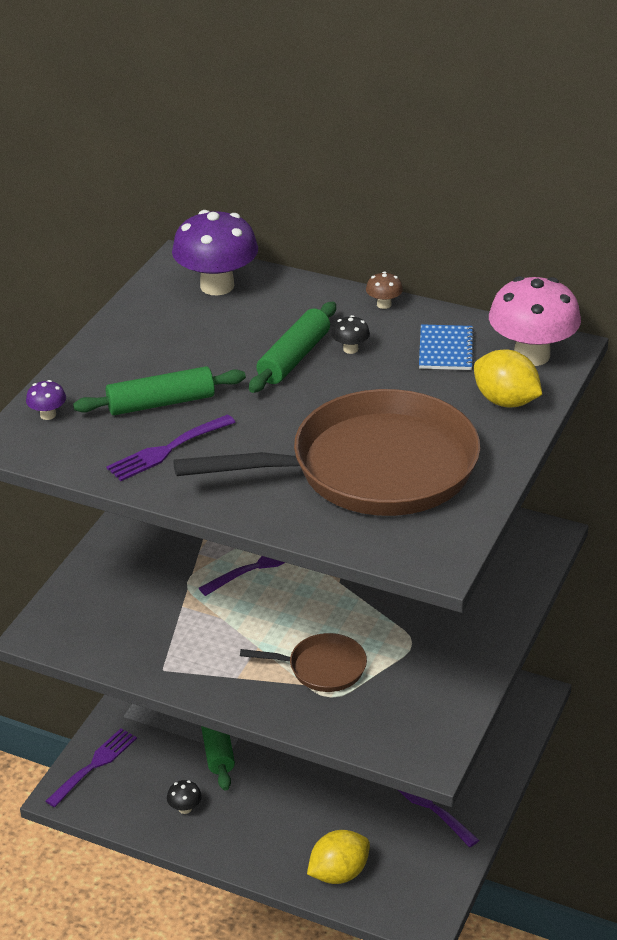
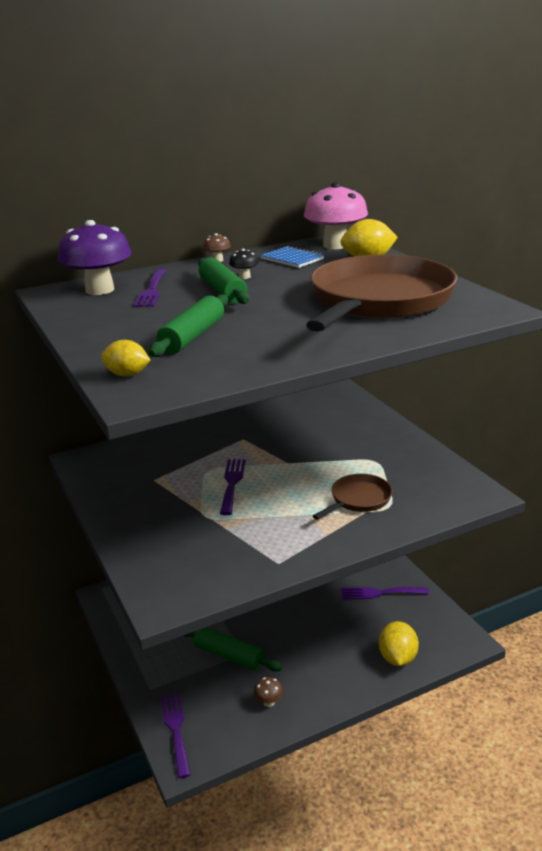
camera: 50 degrees left, 10 degrees down
purple mushroom [26,380,66,420] -> yellow lemon [101,340,151,377]
purple fork [106,414,236,481] -> purple fork moved to [133,269,167,307]
black mushroom [167,780,202,814] -> brown mushroom [254,677,283,707]

